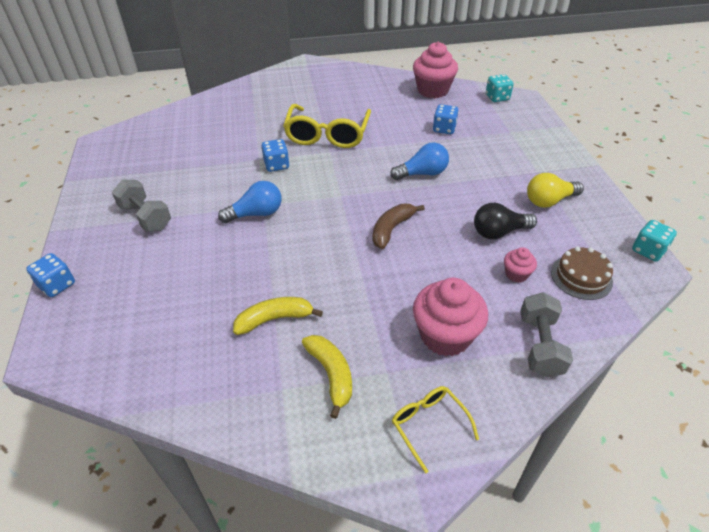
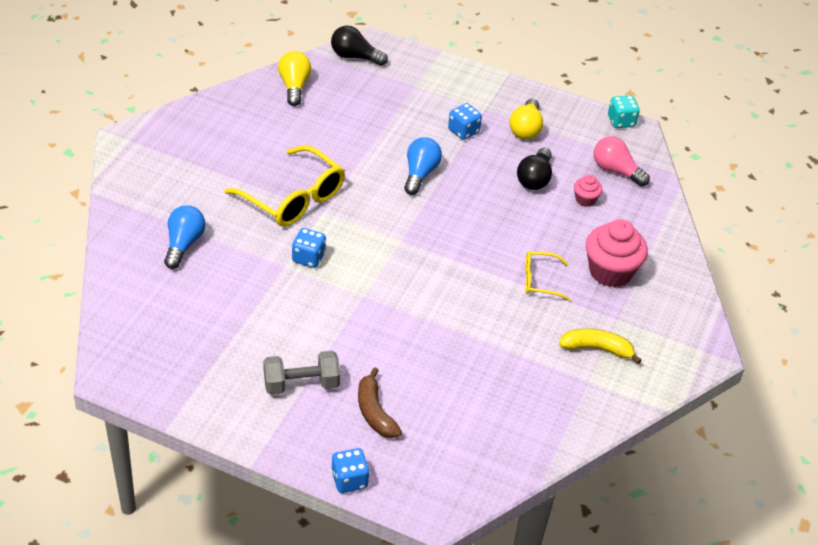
camera: 60 degrees left, 0 degrees up
blue light bulb [218,181,282,223] -> blue light bulb moved to [164,205,205,269]
yellow banana [233,297,323,335] -> none
brown banana [372,204,425,249] -> brown banana moved to [358,367,402,438]
yellow glasses [392,386,479,473] -> yellow glasses moved to [525,251,570,301]
pink cupcake [413,42,458,98] -> yellow light bulb [278,51,311,106]
blue dice [433,104,459,134] -> blue dice moved to [448,103,482,140]
turquoise dice [486,74,514,102] -> black light bulb [331,26,388,66]
grey dumbbell [520,292,573,378] -> none
brown cake [551,246,613,300] -> pink light bulb [594,136,650,187]

